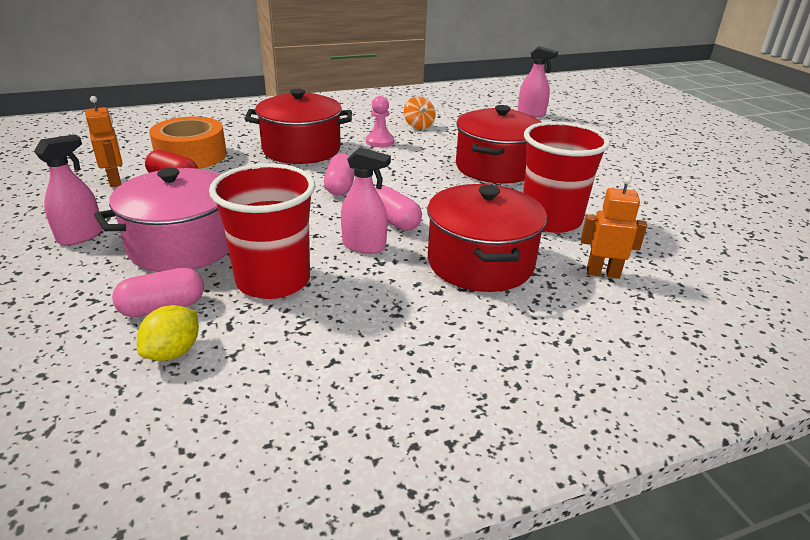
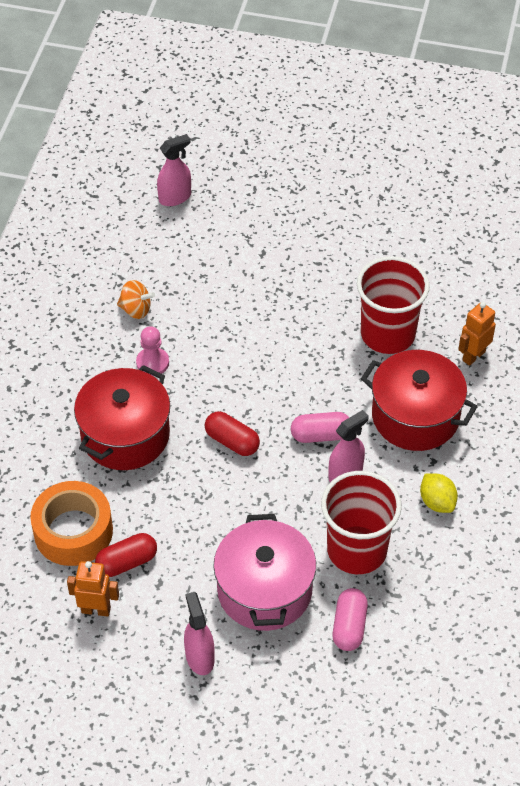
camera: 55 degrees left, 20 degrees up
yellow lemon [137,305,199,361] -> yellow lemon moved to [420,473,458,513]
pink capsule [324,153,355,196] -> red capsule [205,412,260,456]
red pot [456,105,541,183] -> none

